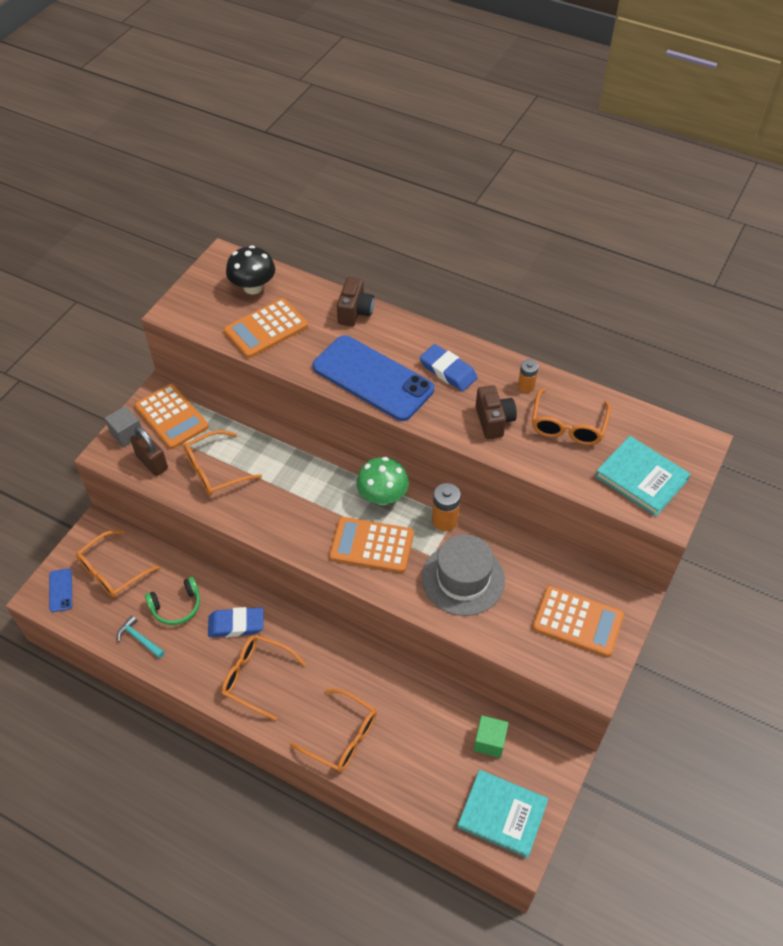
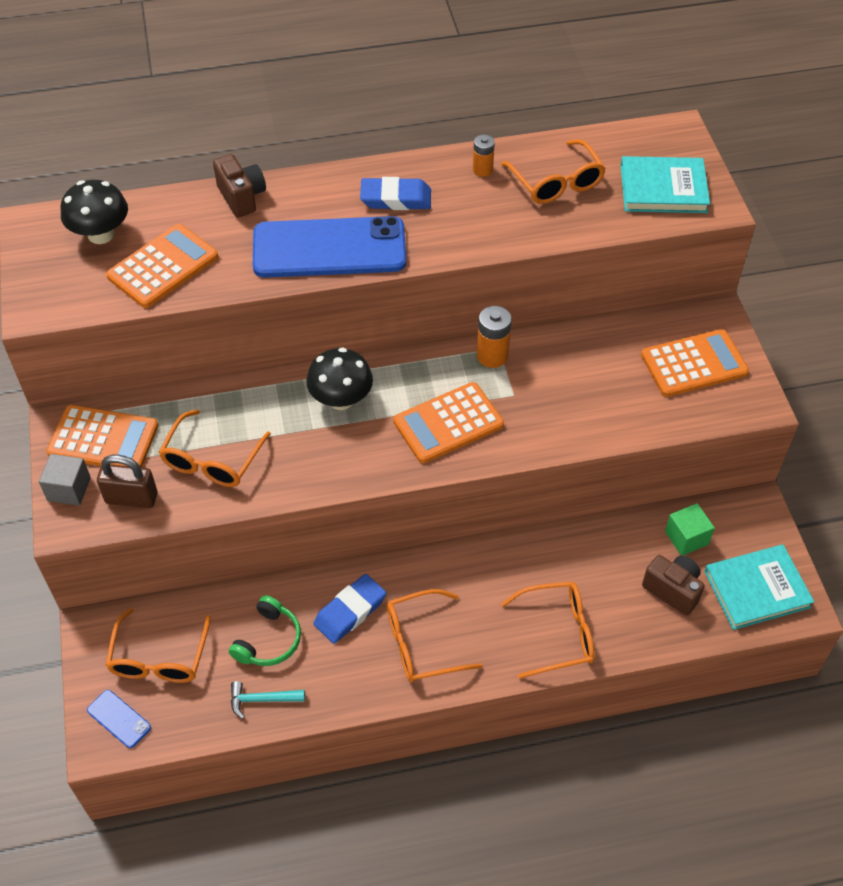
camera: 40 degrees left, 0 degrees up
orange calculator [224,298,308,358] -> orange calculator turned 150 degrees counterclockwise [106,224,218,308]
green mushroom [356,457,409,505] -> none
grey hat [422,534,505,616] -> none
brown camera [476,385,517,439] -> brown camera moved to [642,555,705,615]
none -> black mushroom [306,347,373,410]

